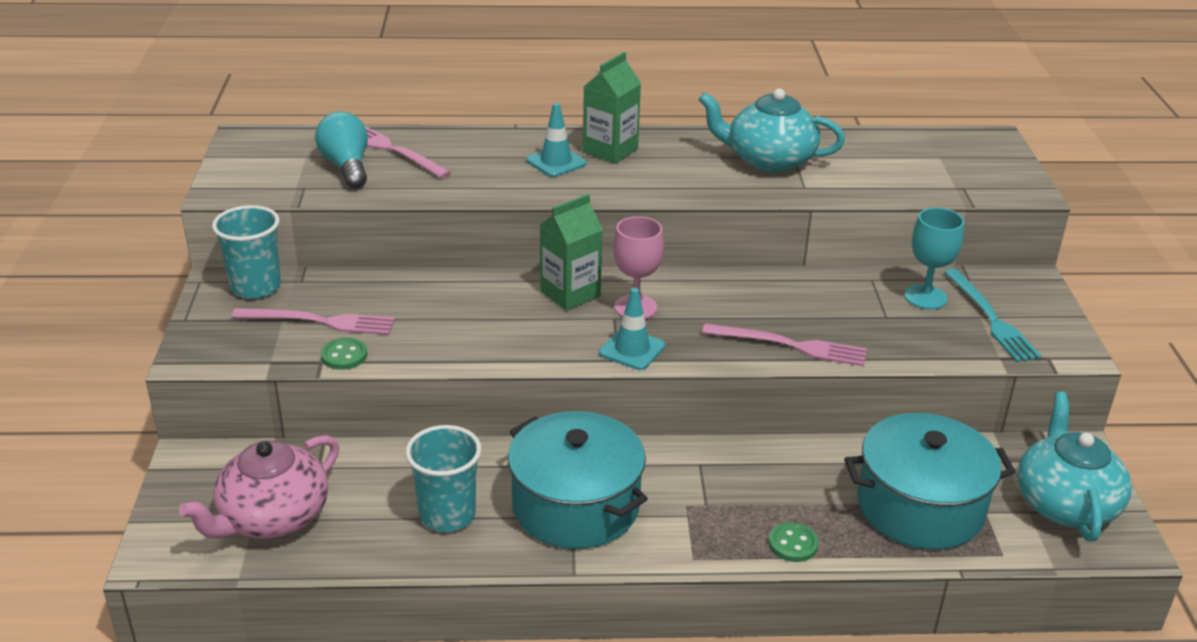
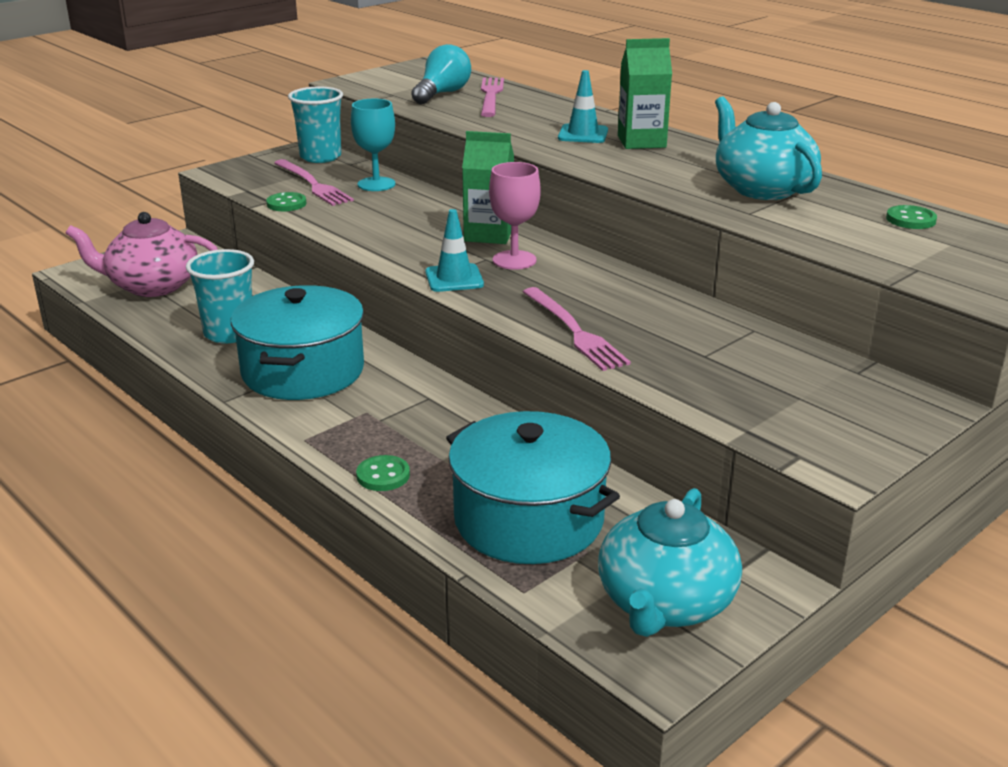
camera: 50 degrees right, 5 degrees down
turquoise goblet [904,208,964,309] -> turquoise goblet moved to [351,99,396,191]
turquoise fork [944,269,1042,362] -> none
turquoise teapot [1017,392,1132,542] -> turquoise teapot turned 150 degrees clockwise [598,488,742,637]
none -> green button [886,205,937,229]

